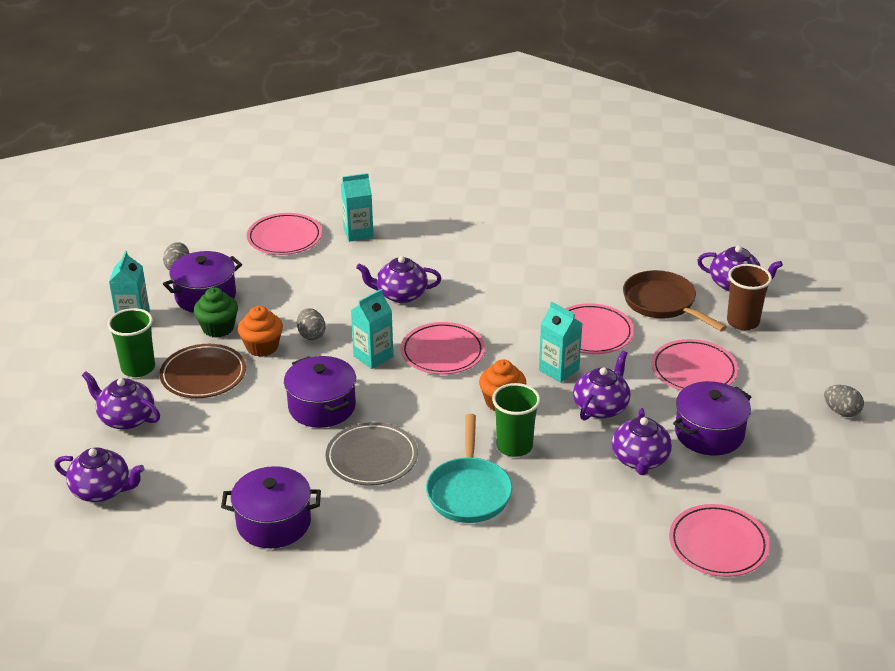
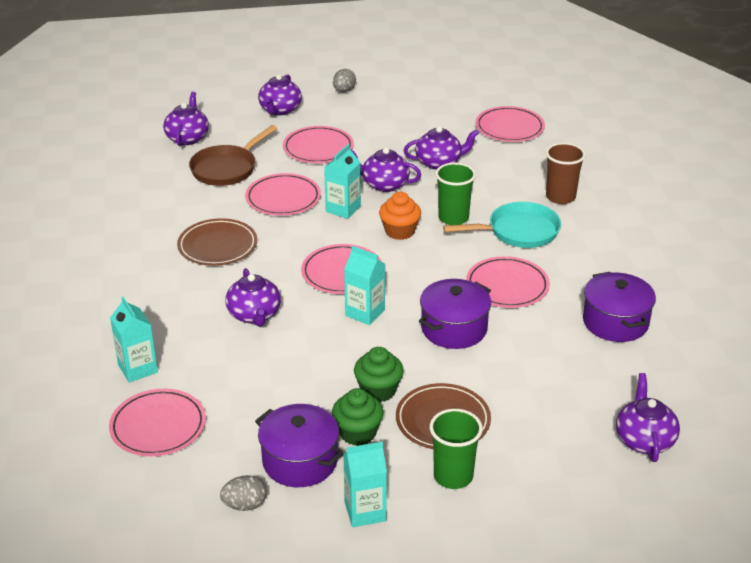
camera: 105 degrees left, 0 degrees up
purple teapot [82,371,160,430] -> purple teapot moved to [258,74,302,115]
orange cupcake [238,306,283,357] -> green cupcake [354,347,404,402]
grey egg [297,308,326,340] -> none
grey plate [325,422,418,486] -> pink plate [466,256,550,308]
purple pot [673,381,751,455] -> none
brown cup [727,264,772,330] -> brown cup moved to [546,143,586,204]
none -> brown plate [177,218,257,266]

